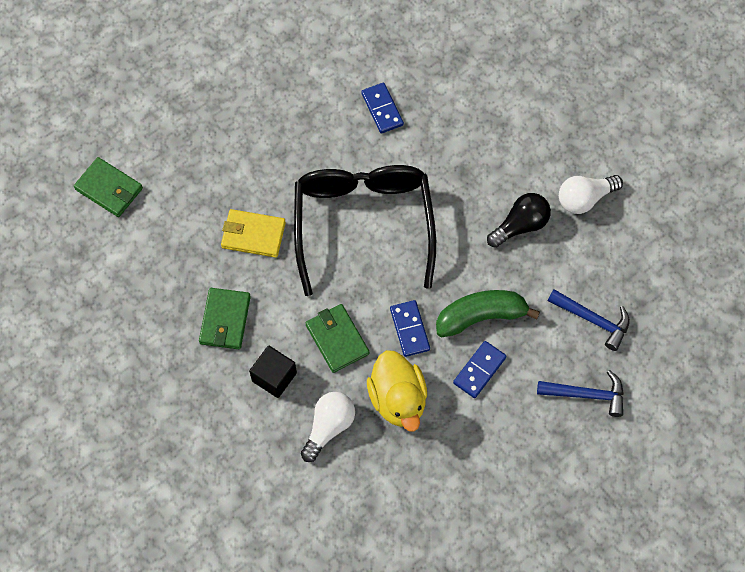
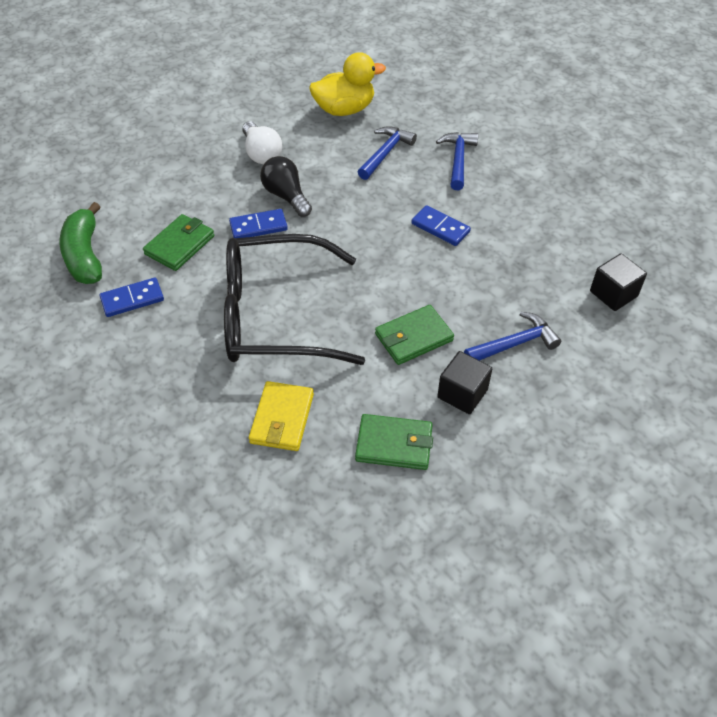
camera: 90 degrees left, 15 degrees down
green wallet [74,157,143,217] -> green wallet moved to [143,214,214,271]
white light bulb [301,392,355,462] -> blue hammer [464,312,561,361]
yellow duck [367,350,427,432] -> yellow duck moved to [309,52,386,116]
blue domino [390,300,430,357] -> blue domino moved to [229,209,288,238]
green banana [436,290,540,338] -> green banana moved to [60,202,102,284]
none -> black cube [590,253,647,311]

